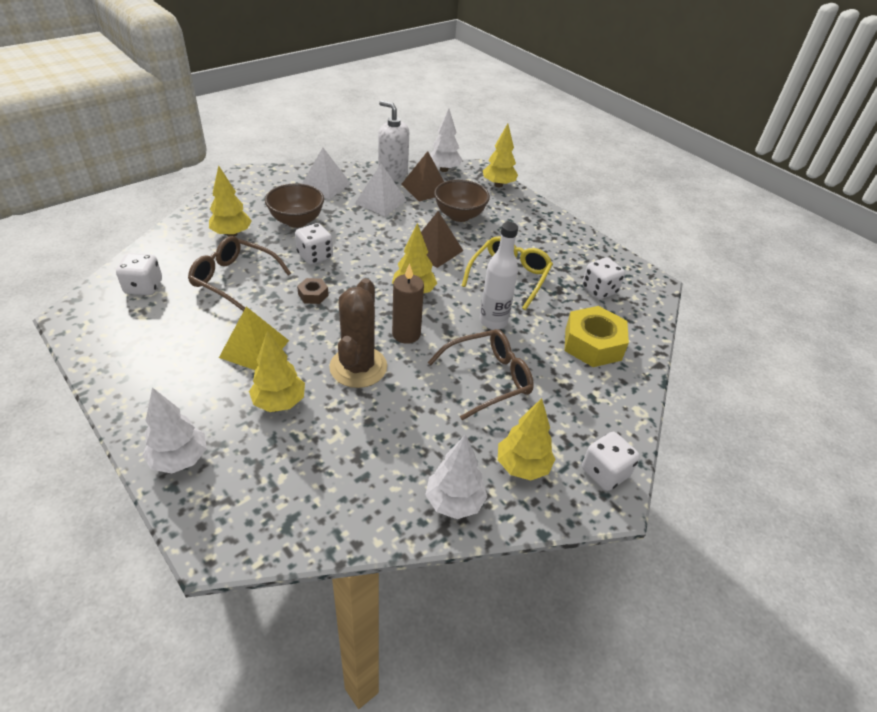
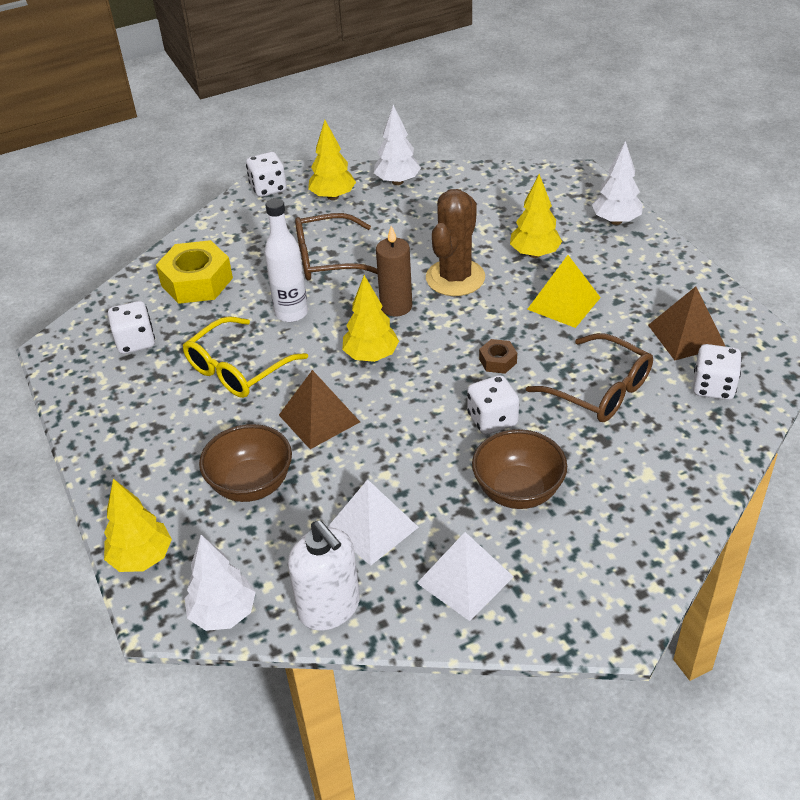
camera: 160 degrees left, 0 degrees up
yellow tree [209,166,252,237] -> none
brown pyramid [401,151,444,202] -> brown pyramid moved to [648,286,726,360]

